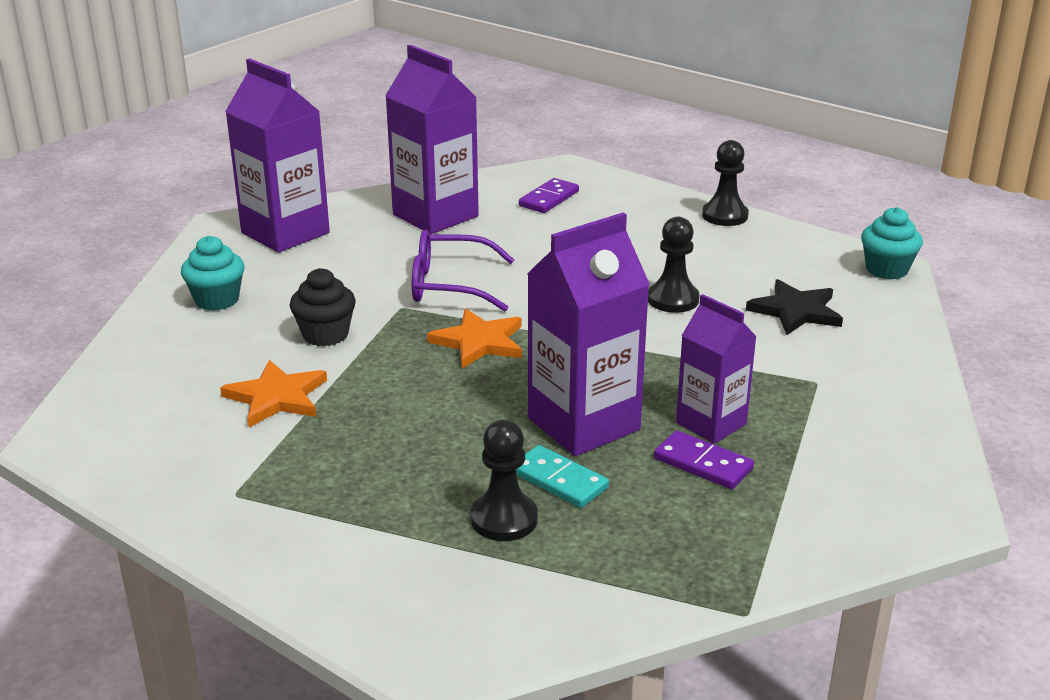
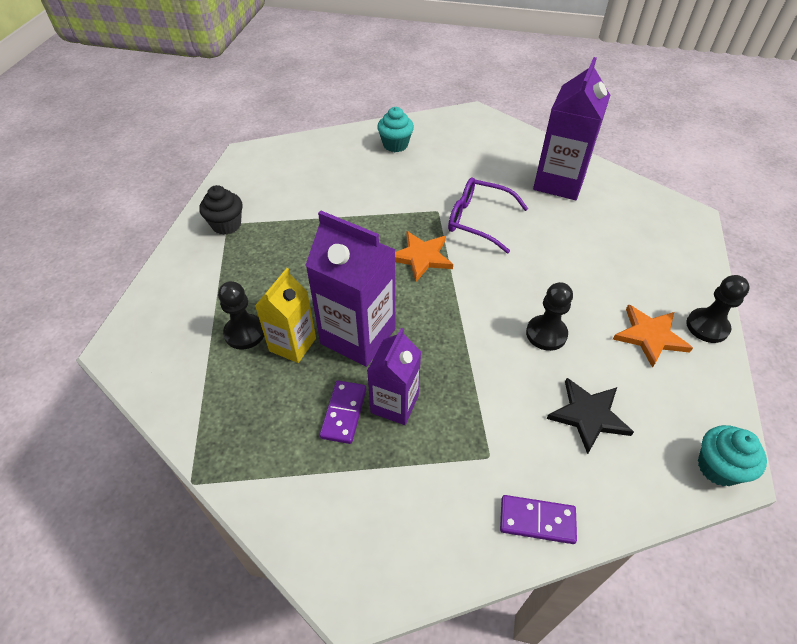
camera: 65 degrees right, 20 degrees up
orange star [220,360,327,427] -> orange star moved to [613,304,693,368]
purple carton [225,58,330,253] -> none
black cupcake [290,268,356,347] -> black cupcake moved to [199,185,243,235]
purple glasses [412,230,514,311] -> purple glasses turned 45 degrees counterclockwise [448,177,528,253]
turquoise domino [516,445,609,508] -> yellow carton [255,268,316,363]
purple domino [519,178,579,213] -> purple domino moved to [500,495,577,544]

